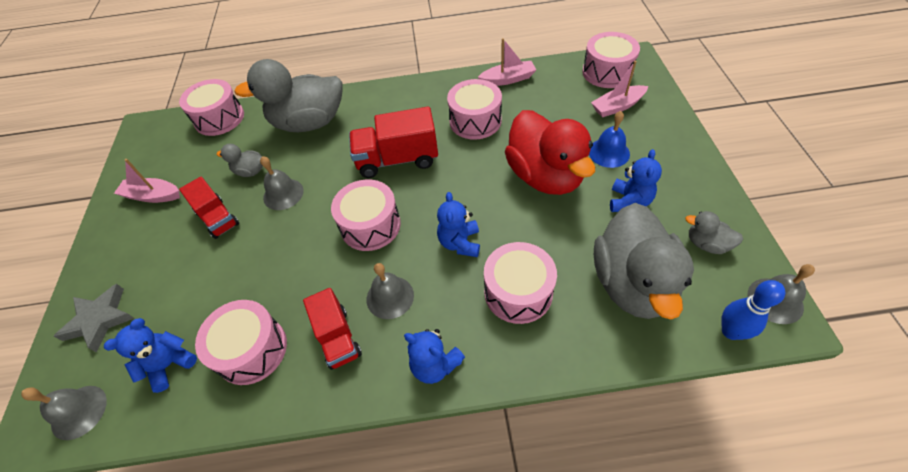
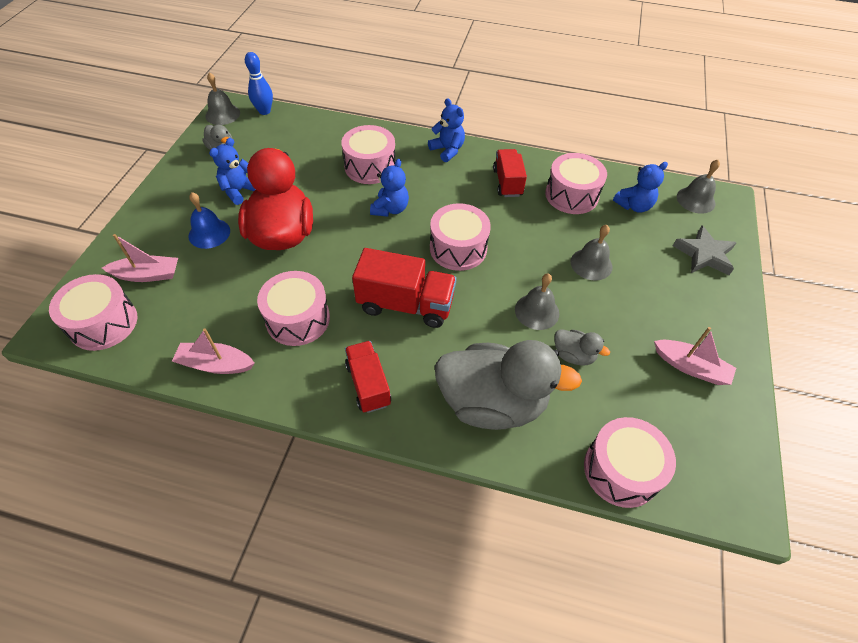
camera: 165 degrees left, 0 degrees up
red truck [179,177,239,239] -> red truck moved to [345,341,391,413]
grey bell [367,263,414,319] -> grey bell moved to [570,225,613,281]
grey duck [594,203,694,320] -> none

